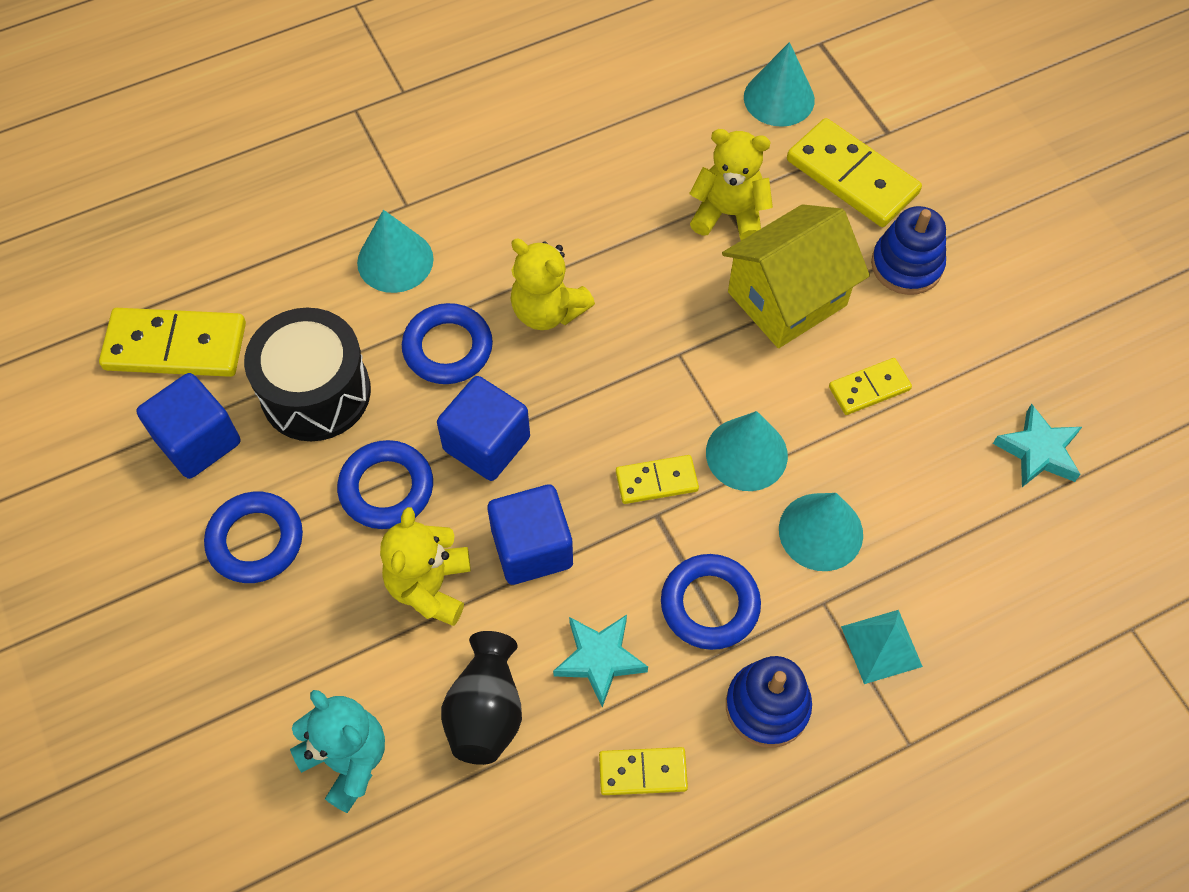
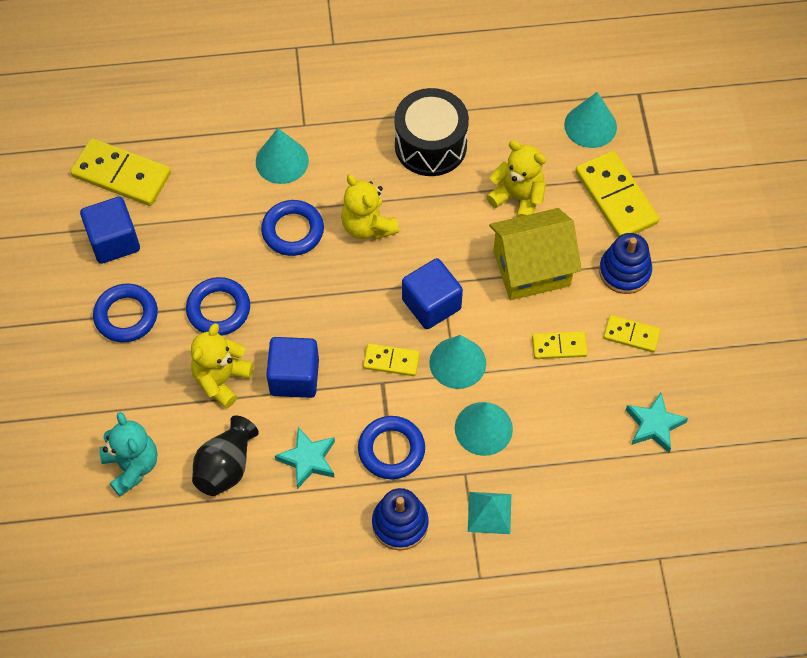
camera: 20 degrees right, 0 degrees up
black drum [244,308,371,441] -> black drum moved to [395,88,469,176]
blue cube [437,376,530,481] -> blue cube moved to [402,258,463,329]
yellow domino [599,747,688,795] -> yellow domino moved to [603,315,661,353]

